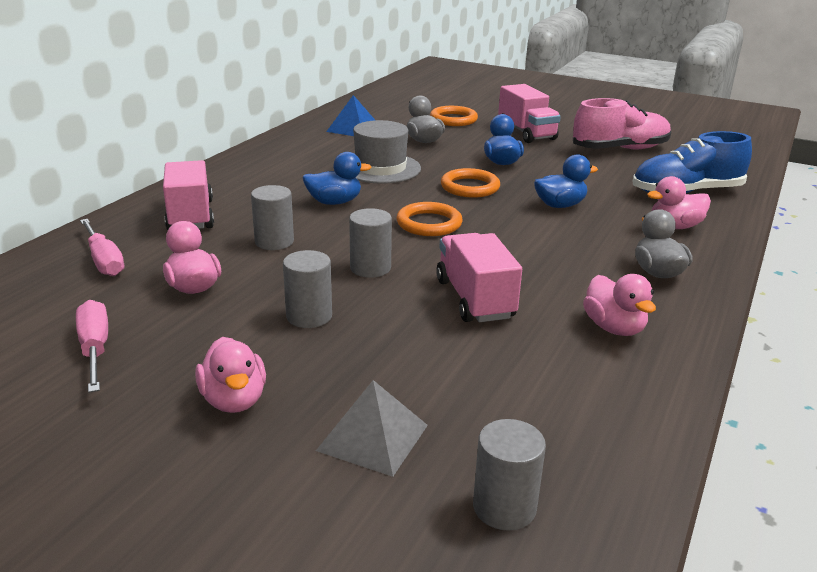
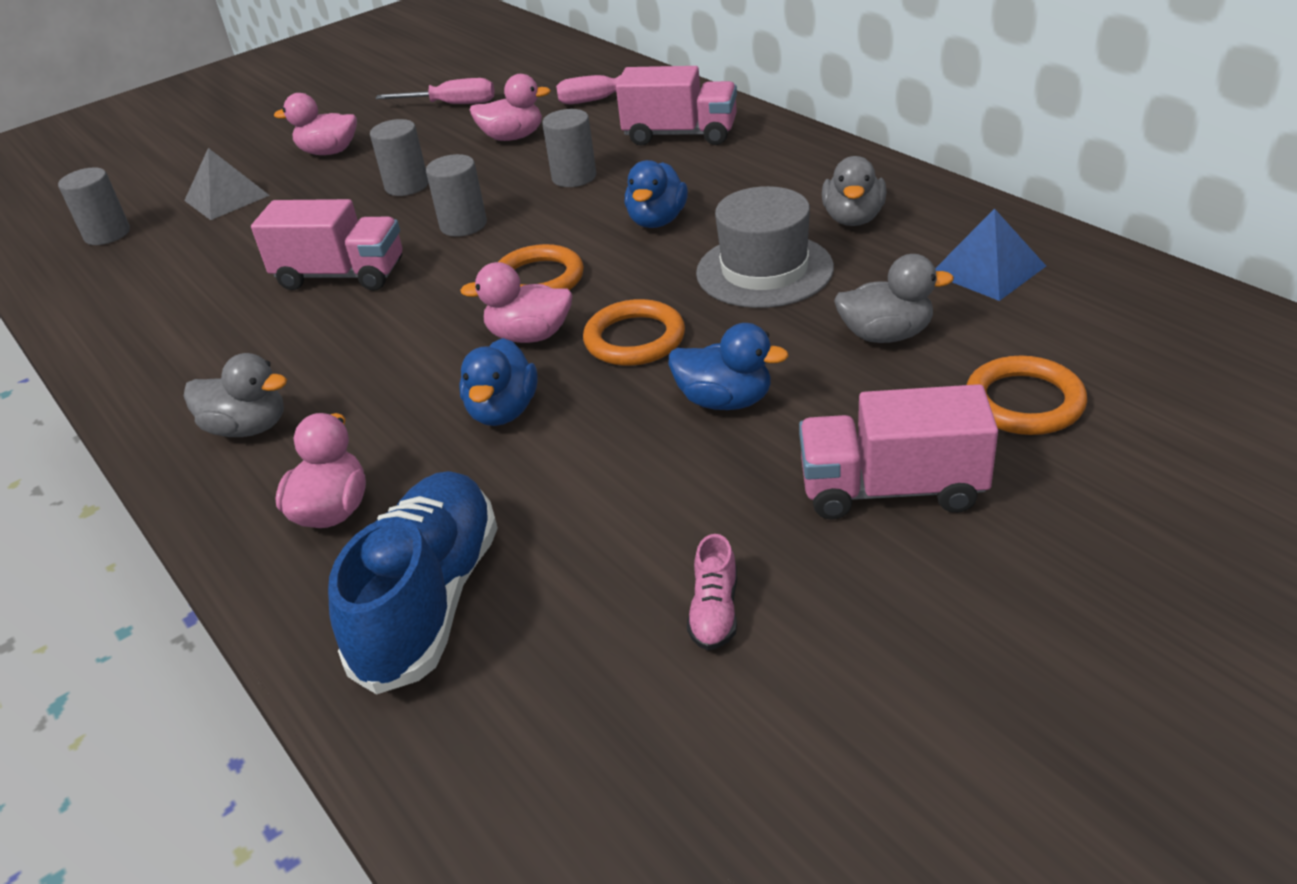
camera: 120 degrees right, 10 degrees up
pink shoe [573,98,671,150] -> pink shoe [687,534,737,651], size x0.43
pink duck [583,274,656,336] -> pink duck moved to [460,262,572,343]
none -> grey duck [822,156,886,226]

